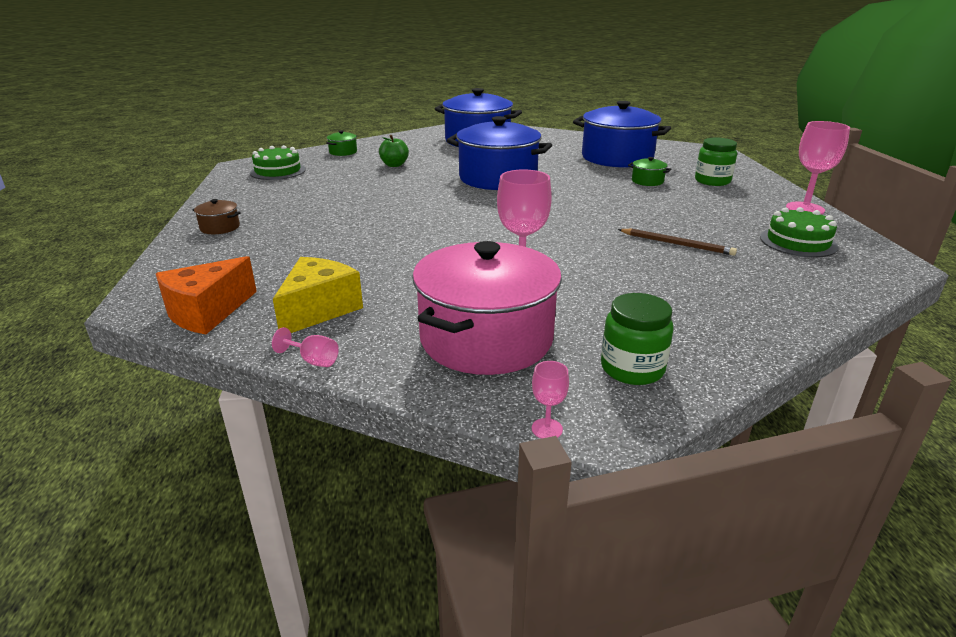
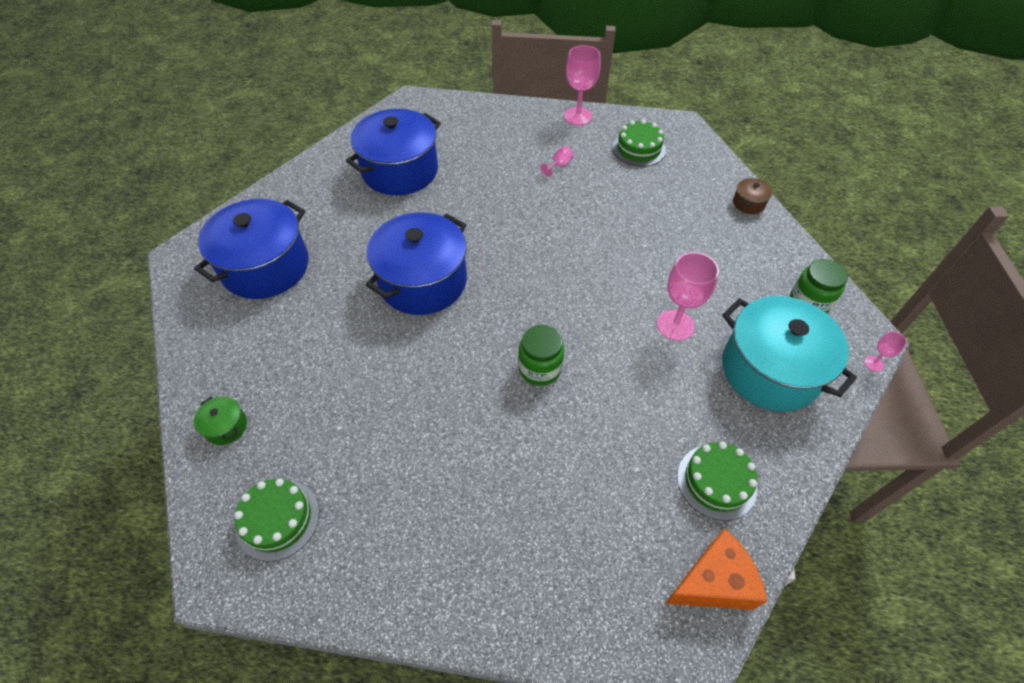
camera: 75 degrees left, 25 degrees up
orange cheese [156,256,257,334] -> orange cheese turned 75 degrees counterclockwise [665,528,767,610]
brown pot [193,199,241,234] -> brown pot moved to [733,178,772,214]
pink goblet [272,327,339,367] -> pink goblet moved to [540,146,573,177]
yellow cheese [273,257,363,333] -> green cake [677,442,758,521]
green apple [379,135,409,167] -> none
pink pot [412,241,562,375] -> turquoise pot [722,296,857,412]
brown pencil [618,229,737,256] -> none
green pot [628,157,672,186] -> none
green jar [695,138,737,186] -> green jar moved to [518,325,564,386]

